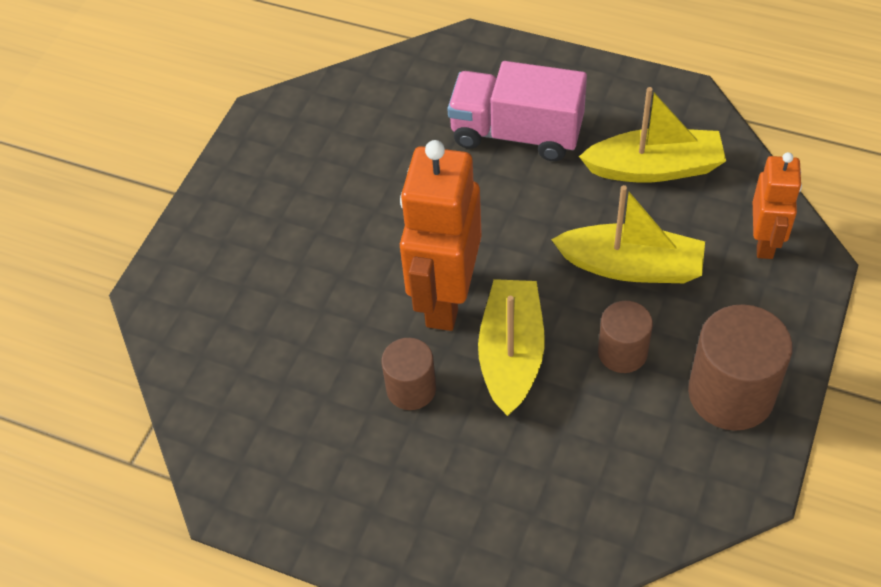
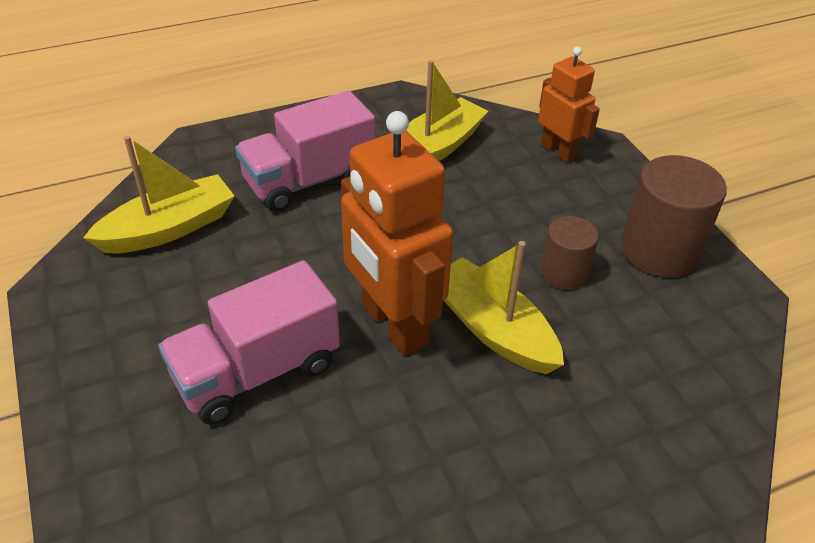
camera: 50 degrees left, 10 degrees down
brown cylinder [382,338,436,410] -> none
yellow boat [551,185,705,283] -> yellow boat moved to [83,135,235,253]
none -> pink truck [158,260,340,425]

